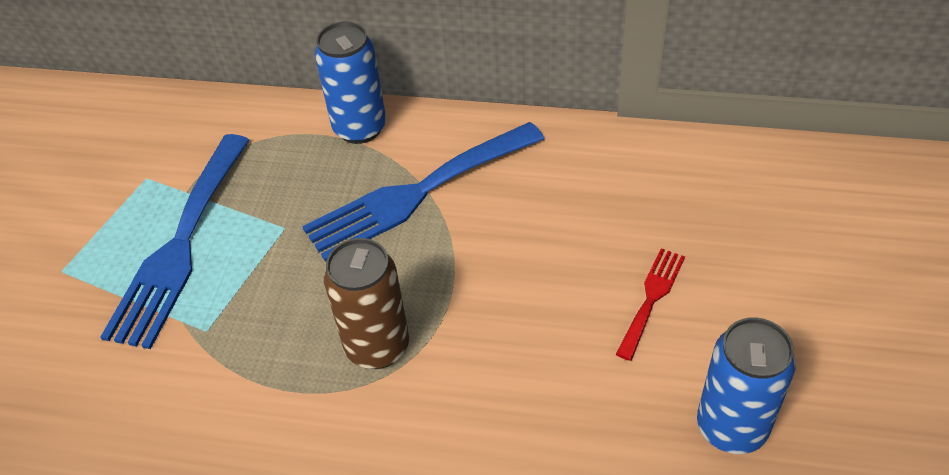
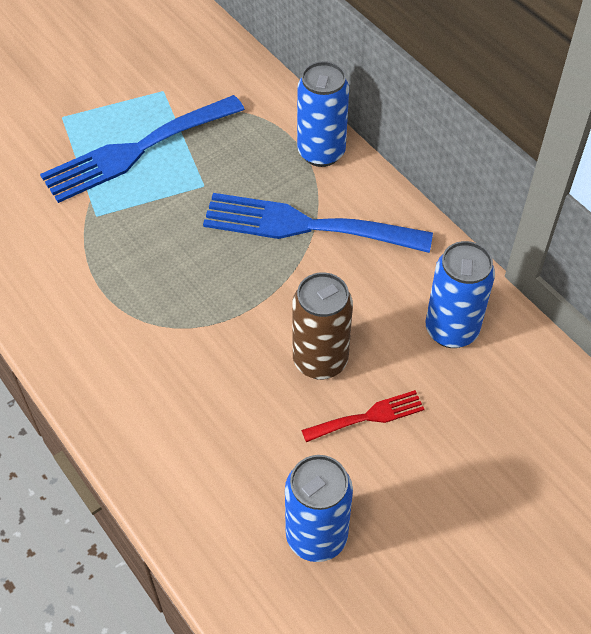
camera: 40 degrees right, 5 degrees up
brown can [324,238,409,369] -> brown can moved to [292,272,353,380]
none -> blue can [425,241,495,348]

